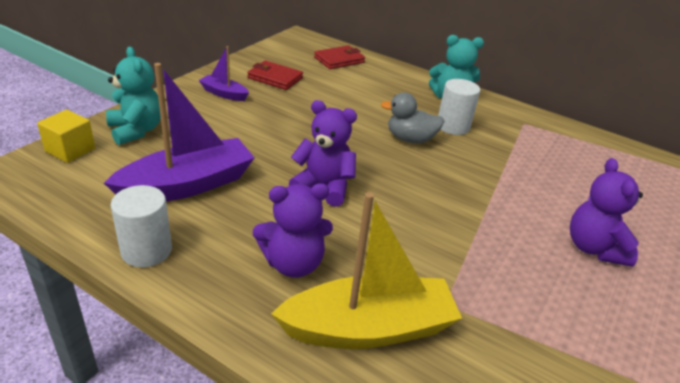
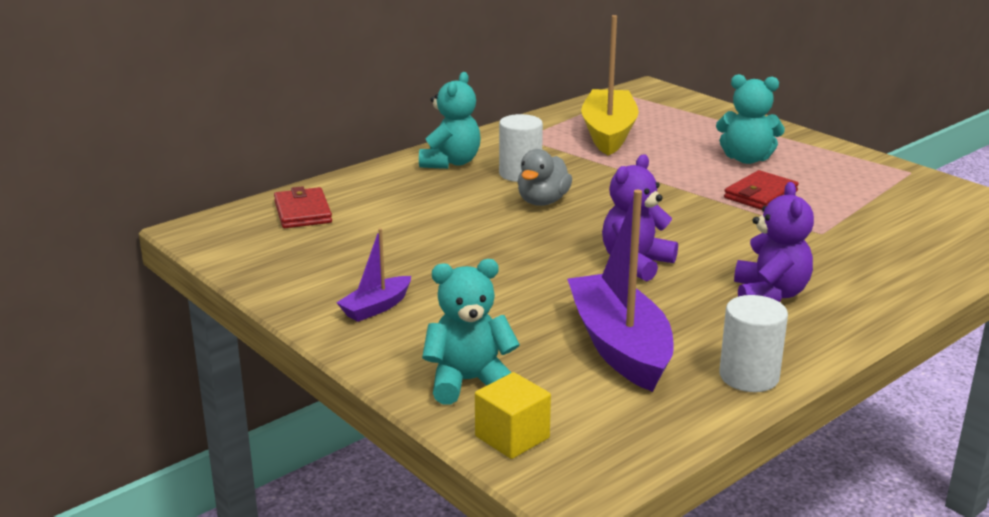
camera: 70 degrees left, 10 degrees down
red wallet [247,61,303,90] -> red wallet moved to [724,170,799,210]
yellow boat [271,192,462,349] -> yellow boat moved to [581,15,639,155]
purple teddy bear [570,158,643,267] -> turquoise teddy bear [716,74,785,164]

